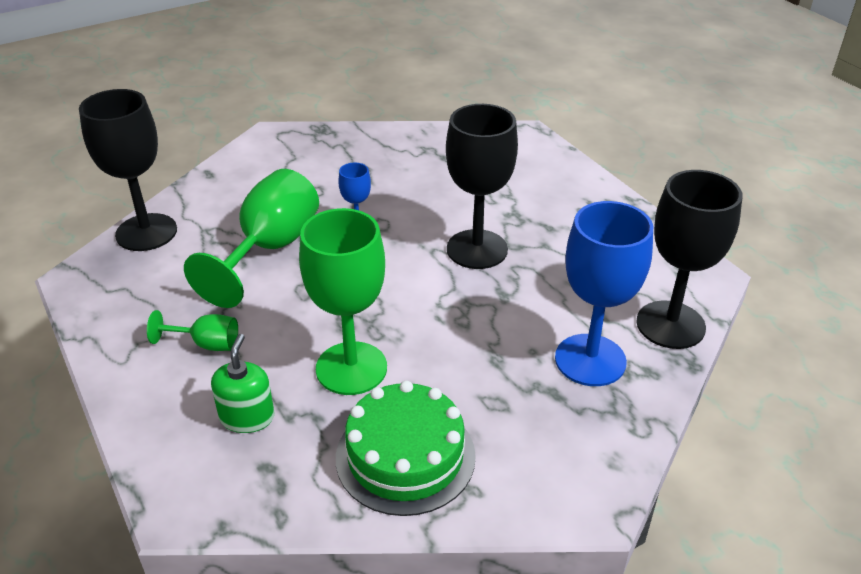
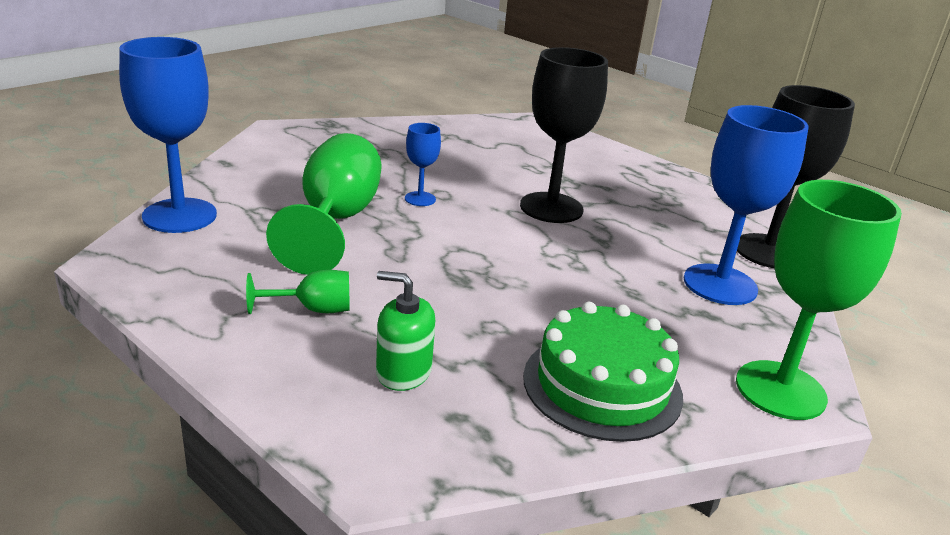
camera: 20 degrees left, 10 degrees down
black goblet [79,89,177,251] -> blue goblet [119,37,217,233]
green soap dispenser [211,334,274,433] -> green soap dispenser turned 60 degrees counterclockwise [376,271,435,391]
green goblet [299,208,387,395] -> green goblet moved to [736,180,902,420]

